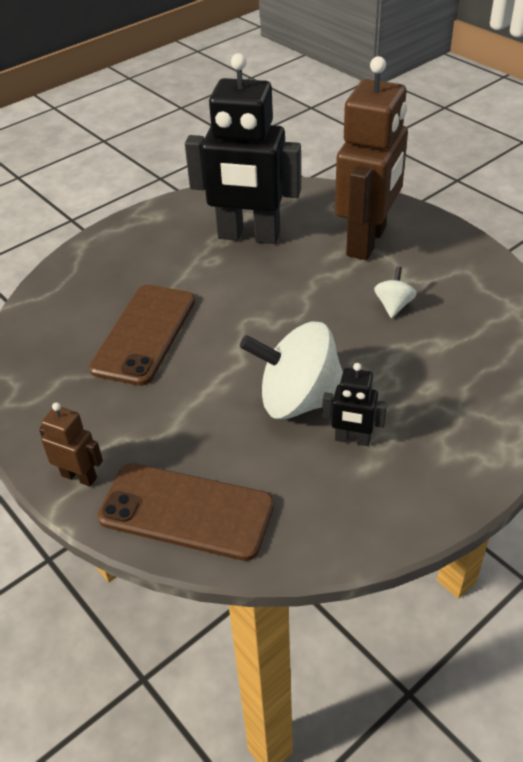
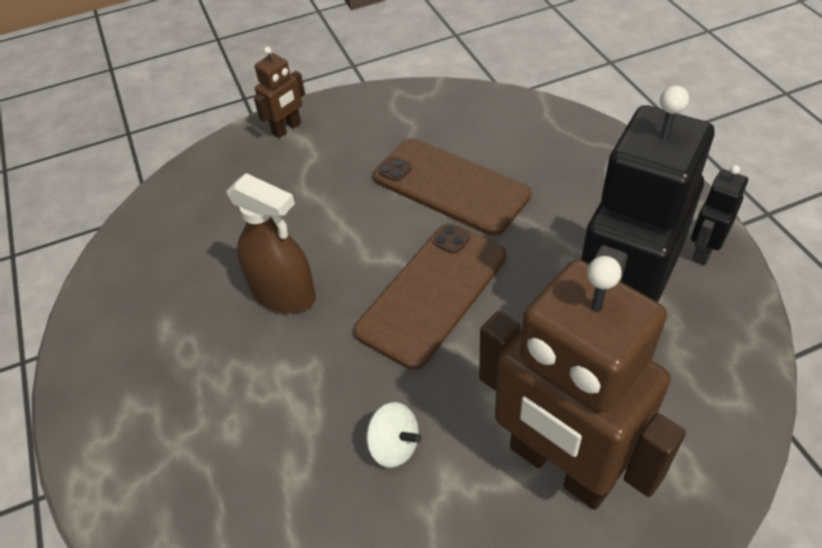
camera: 110 degrees right, 5 degrees up
brown phone [98,463,274,561] -> brown phone moved to [354,224,506,370]
white spinning top [240,322,343,419] -> brown spray bottle [226,173,316,313]
black robot [322,363,387,446] -> black robot moved to [691,165,748,265]

